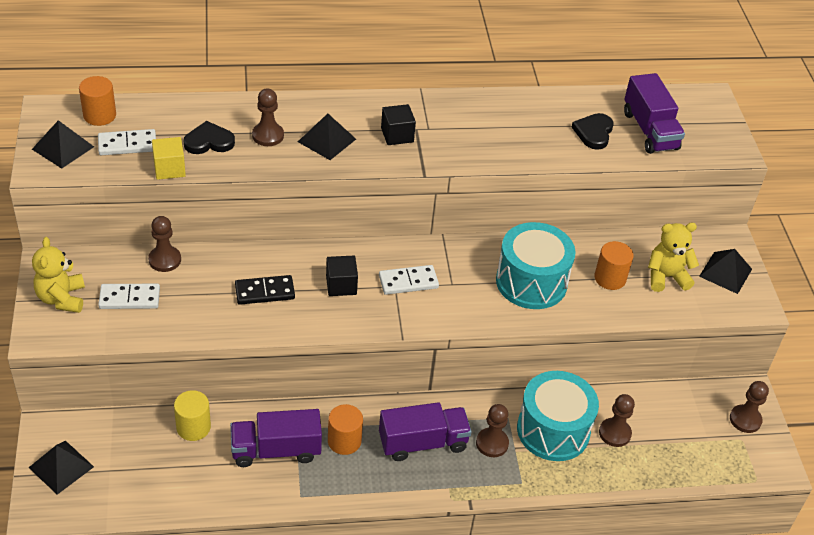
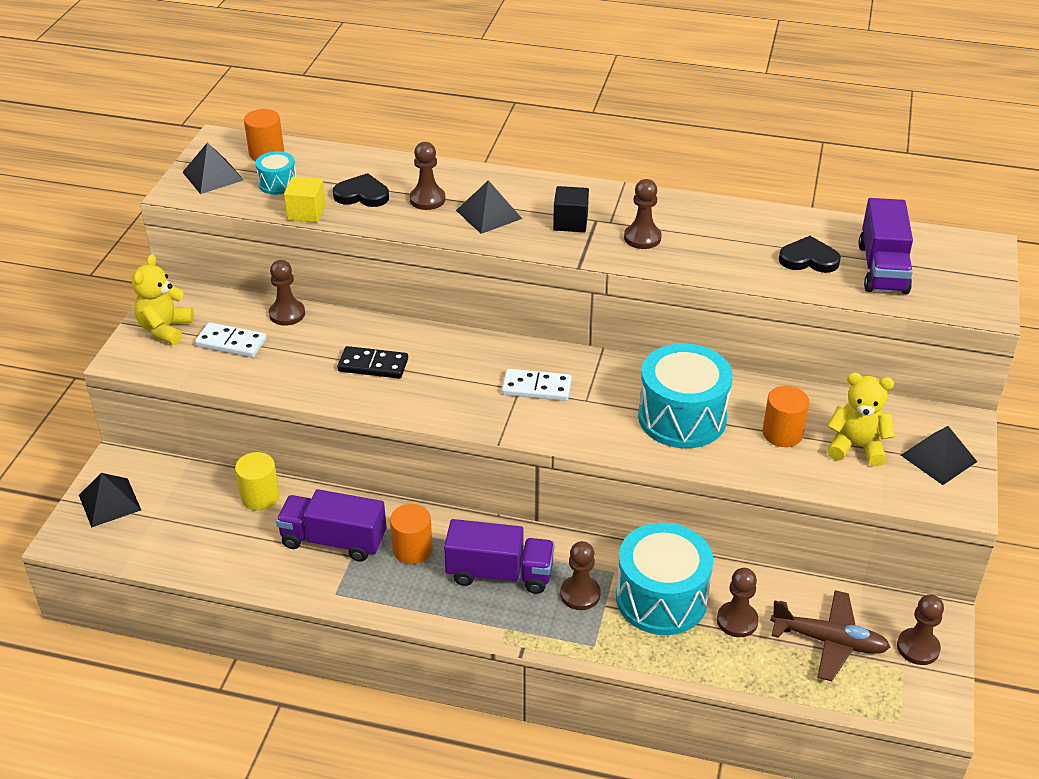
camera: 25 degrees right, 5 degrees down
white domino [98,129,156,155] -> turquoise drum [256,151,296,195]
black cube [326,256,358,296] -> none
black heart [571,113,614,150] -> black heart turned 60 degrees clockwise [779,236,841,273]
none -> brown pawn [624,179,662,249]
none -> brown plane [770,590,890,681]

